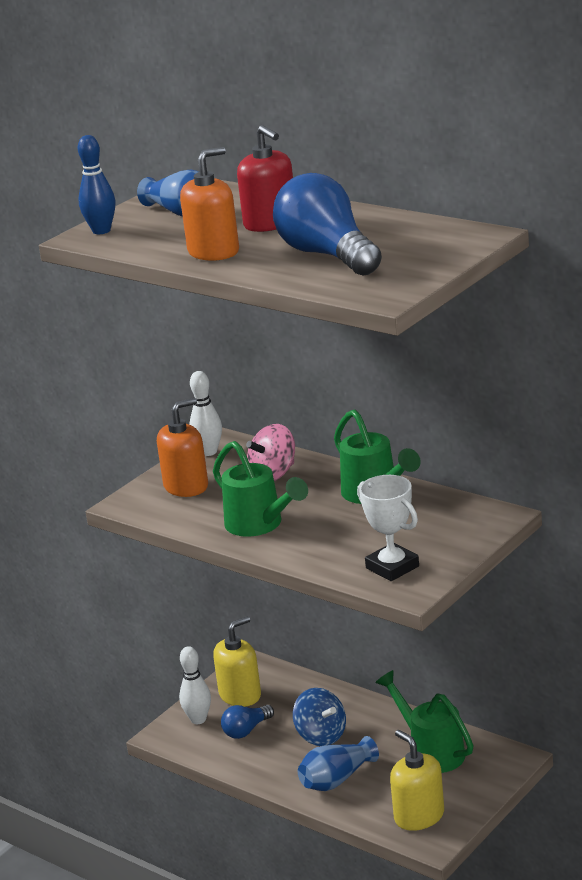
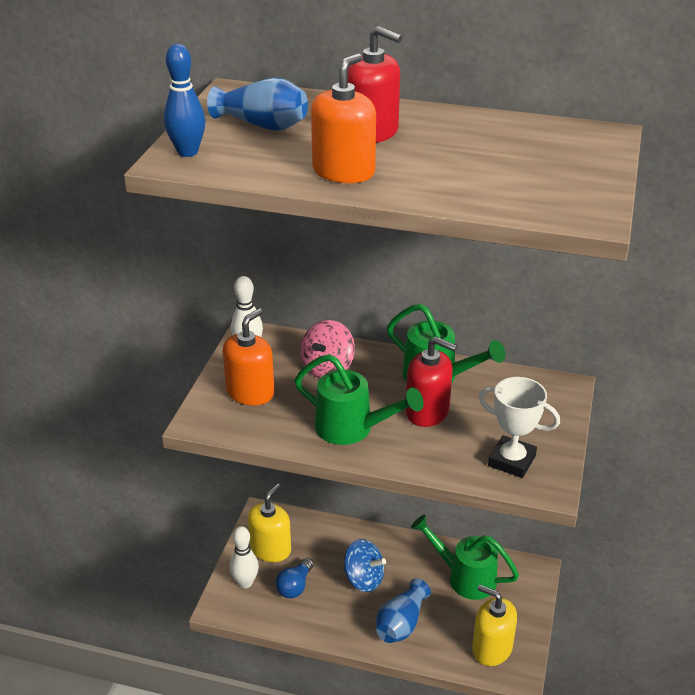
camera: 25 degrees left, 10 degrees up
blue light bulb [273,173,382,275] -> none
none -> red soap dispenser [405,337,457,427]

